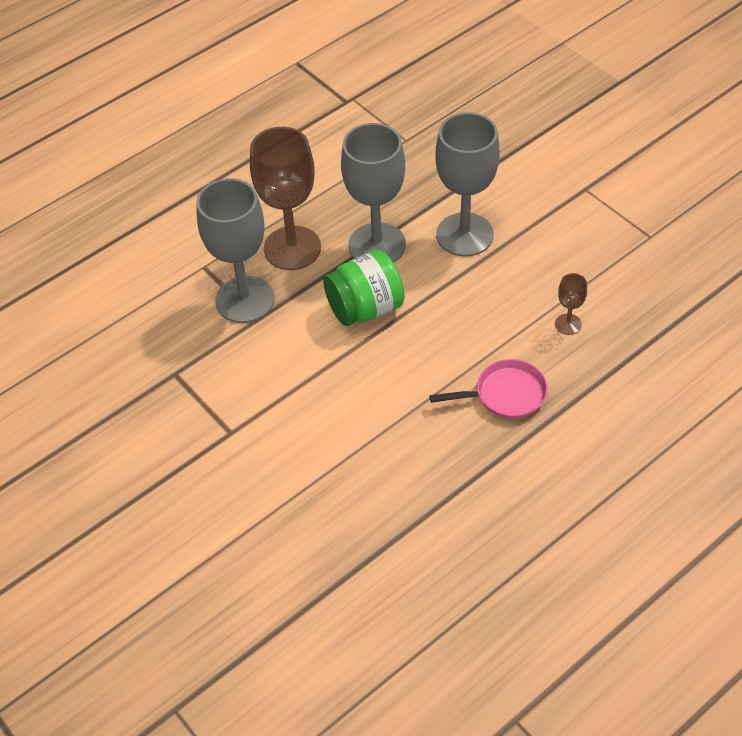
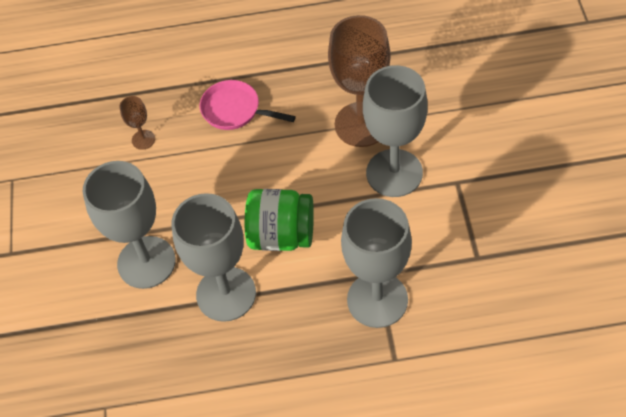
camera: 145 degrees left, 5 degrees up
brown goblet [250,127,321,270] -> brown goblet moved to [328,15,391,147]
none -> grey goblet [363,65,428,197]

